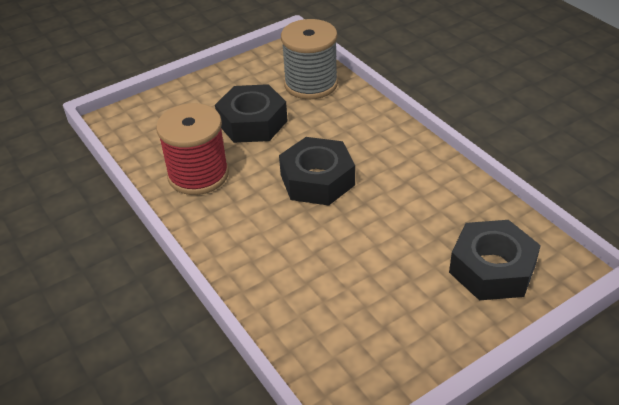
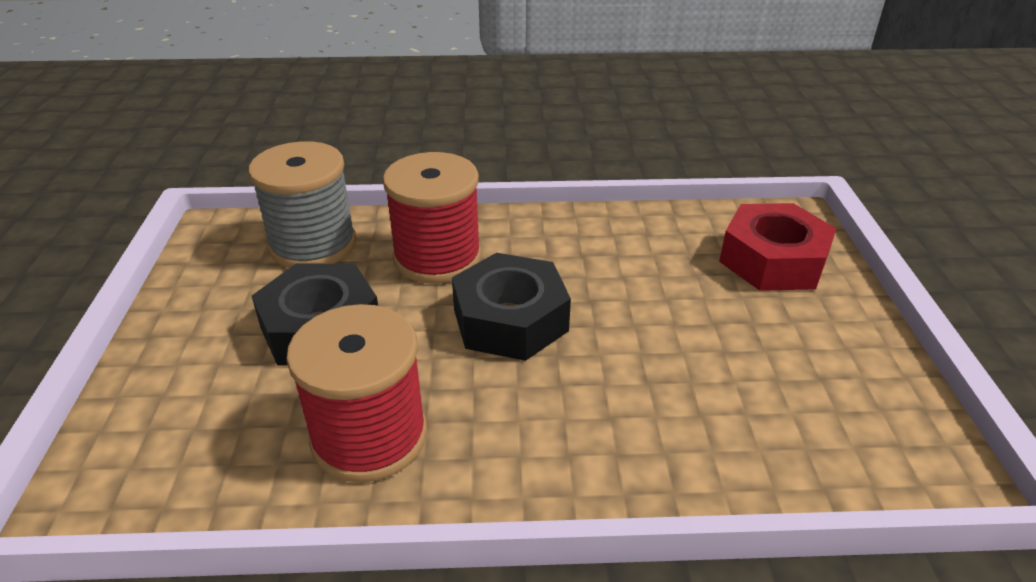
camera: 60 degrees left, 5 degrees down
black nut [449,220,541,300] -> red nut [719,203,837,291]
none -> red spool [383,152,482,284]

